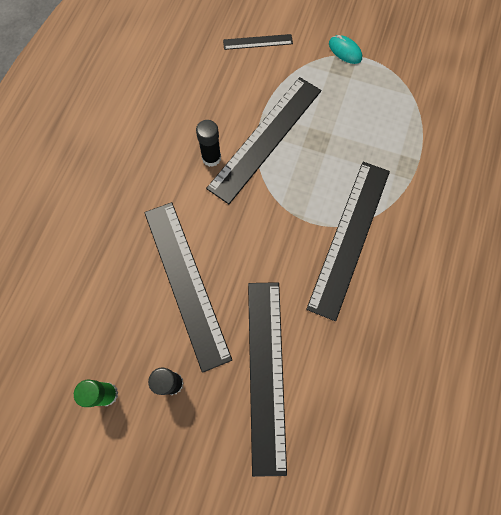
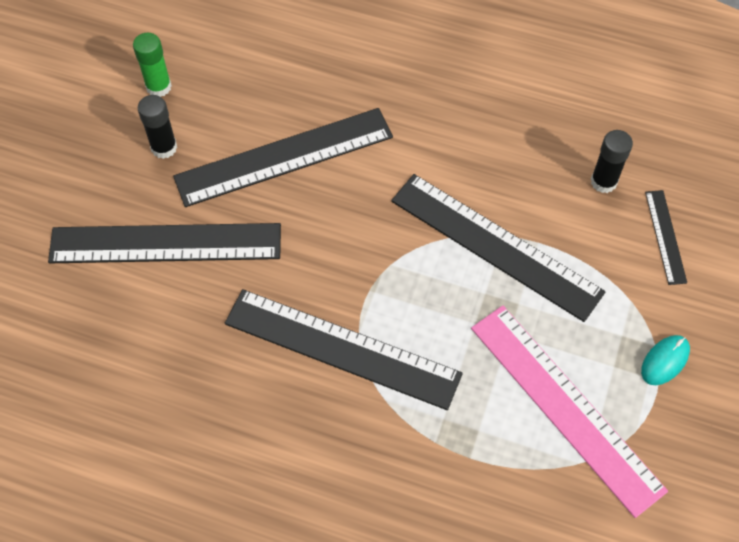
camera: 90 degrees right, 10 degrees down
black glue stick [196,120,221,167] -> black glue stick moved to [591,130,633,193]
none -> pink ruler [471,305,668,518]

